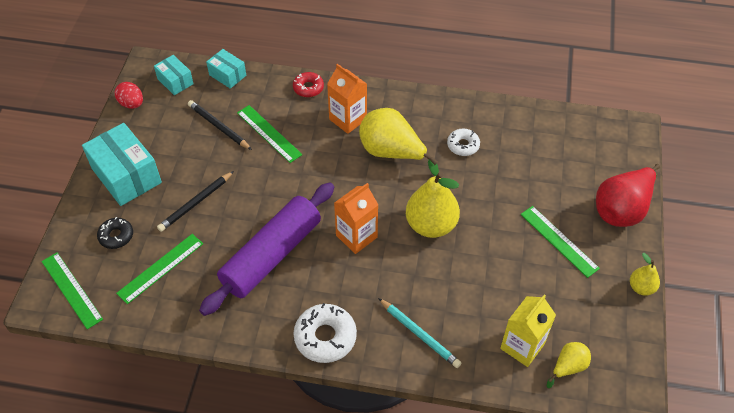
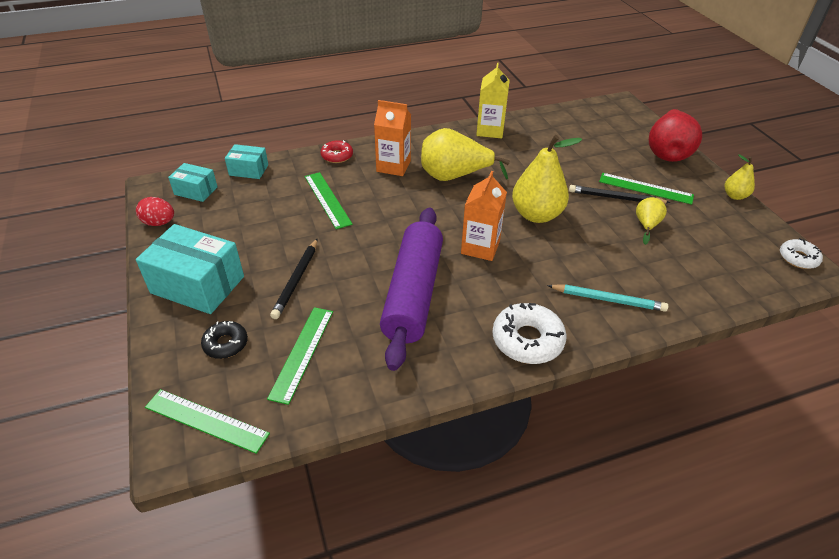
camera: 30 degrees left, 10 degrees down
black pencil [188,100,252,150] -> black pencil moved to [569,185,671,204]
green ruler [237,105,302,163] -> green ruler turned 45 degrees clockwise [305,172,353,229]
white donut [447,129,480,156] -> white donut moved to [780,238,823,269]
yellow carton [500,295,556,367] -> yellow carton moved to [476,63,510,138]
yellow pear [547,342,591,388] -> yellow pear moved to [636,197,667,245]

